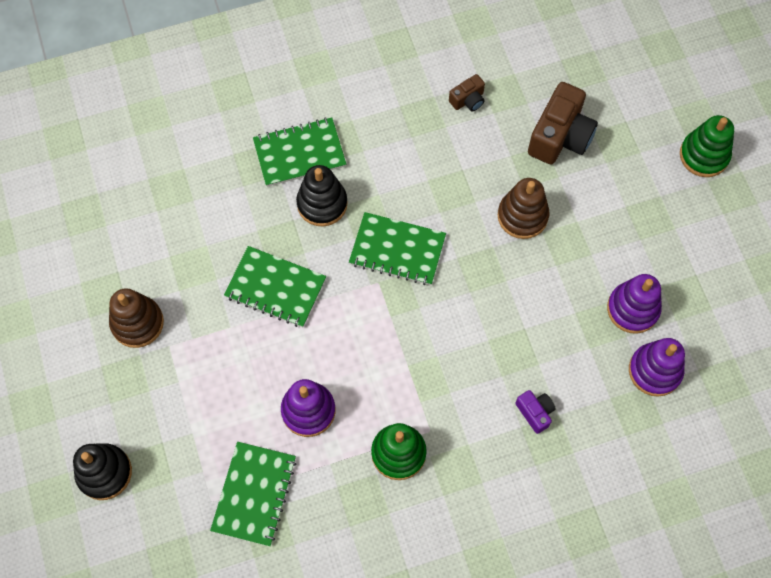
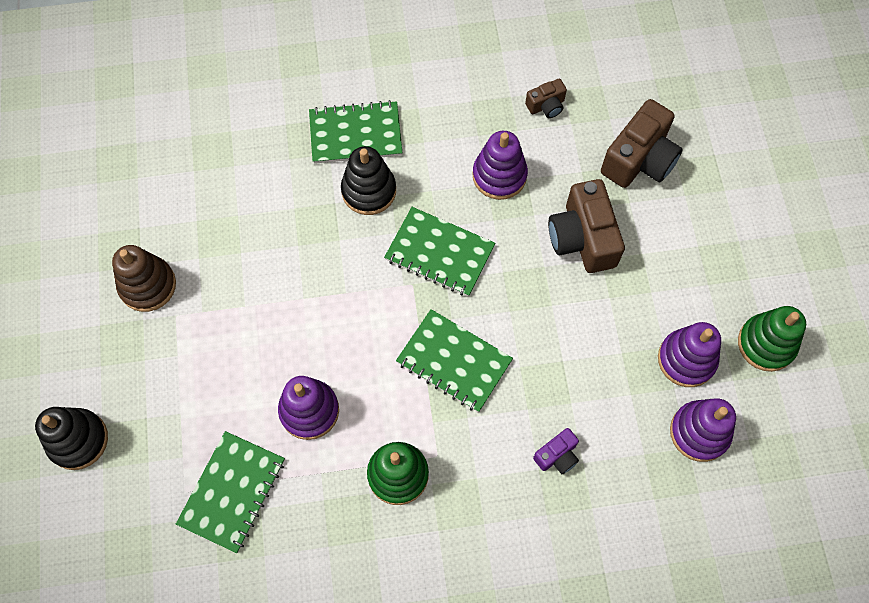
camera: 10 degrees right, 0 degrees up
green notebook [224,246,326,327] -> green notebook moved to [396,309,513,412]
brown stacking toy [498,178,549,239] -> brown camera [548,179,625,273]
purple camera [515,390,556,434] -> purple camera turned 75 degrees clockwise [533,428,579,474]
green stacking toy [680,115,734,177] -> green stacking toy moved to [738,306,806,372]
none -> purple stacking toy [473,131,528,200]

